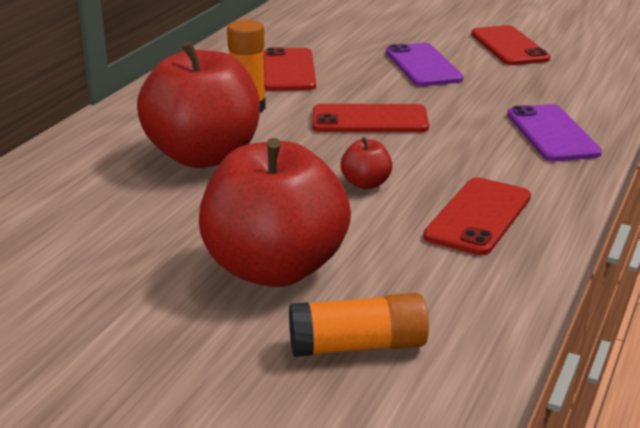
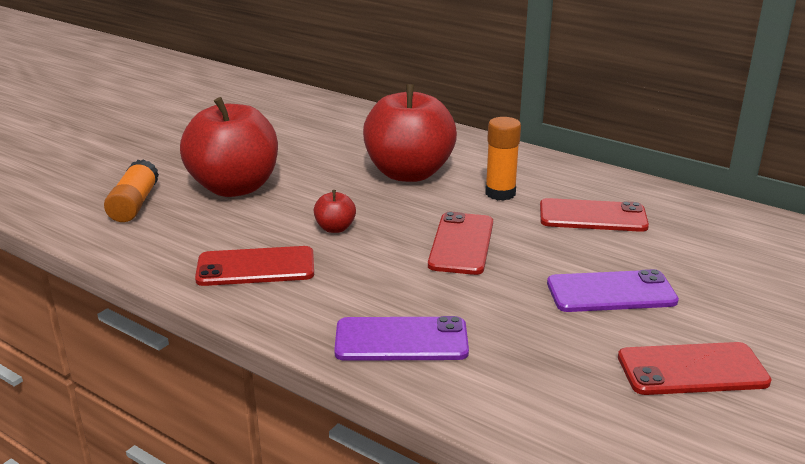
camera: 100 degrees right, 0 degrees up
red phone [423,177,531,255] -> red phone turned 45 degrees counterclockwise [195,246,314,286]

